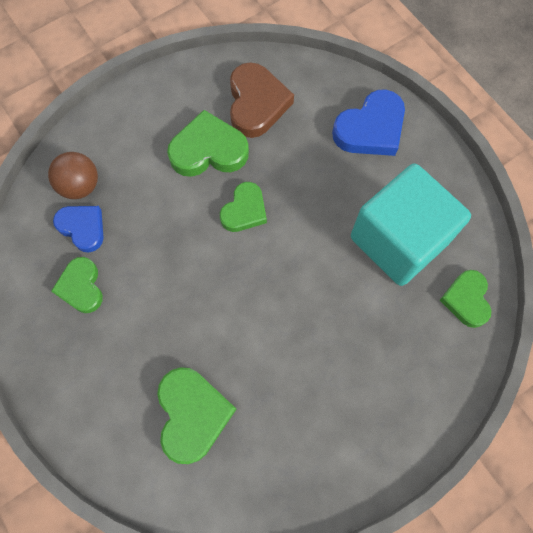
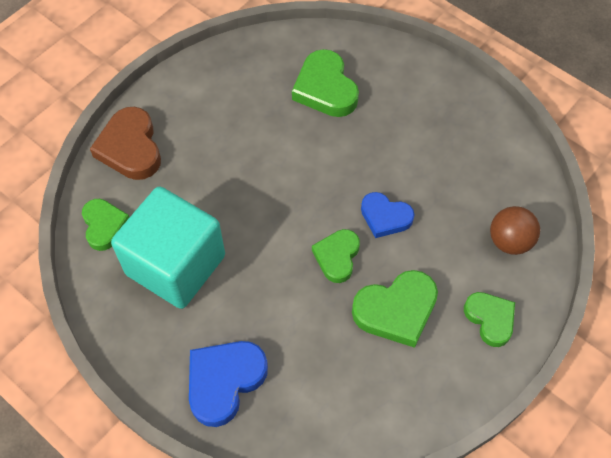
camera: 165 degrees right, 10 degrees down
green heart [51,257,103,313] -> green heart moved to [464,292,515,347]
blue heart [53,206,104,252] -> blue heart moved to [361,192,415,238]
brown heart [230,62,294,138] -> brown heart moved to [90,107,161,180]

